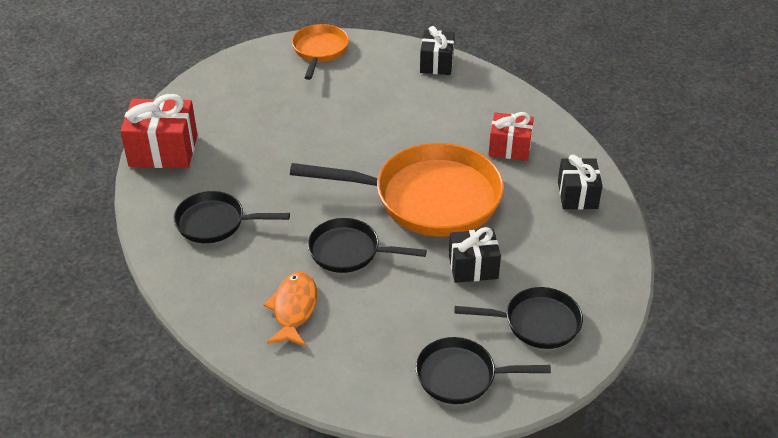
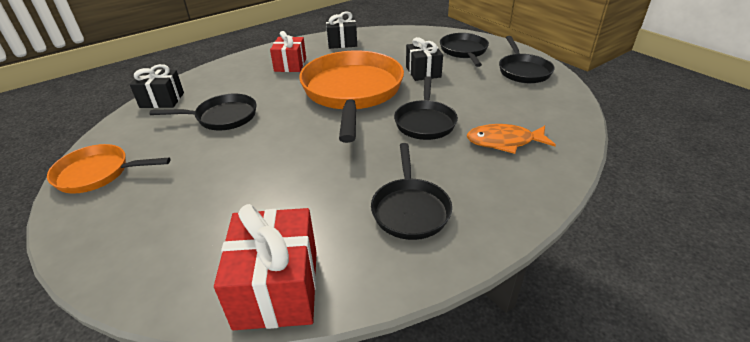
camera: 95 degrees left, 5 degrees down
none -> black pan [150,93,256,131]

